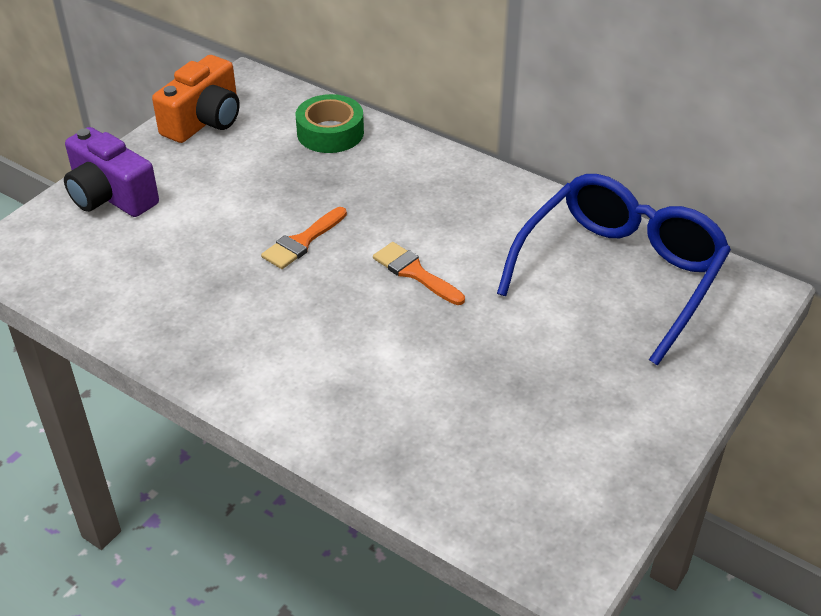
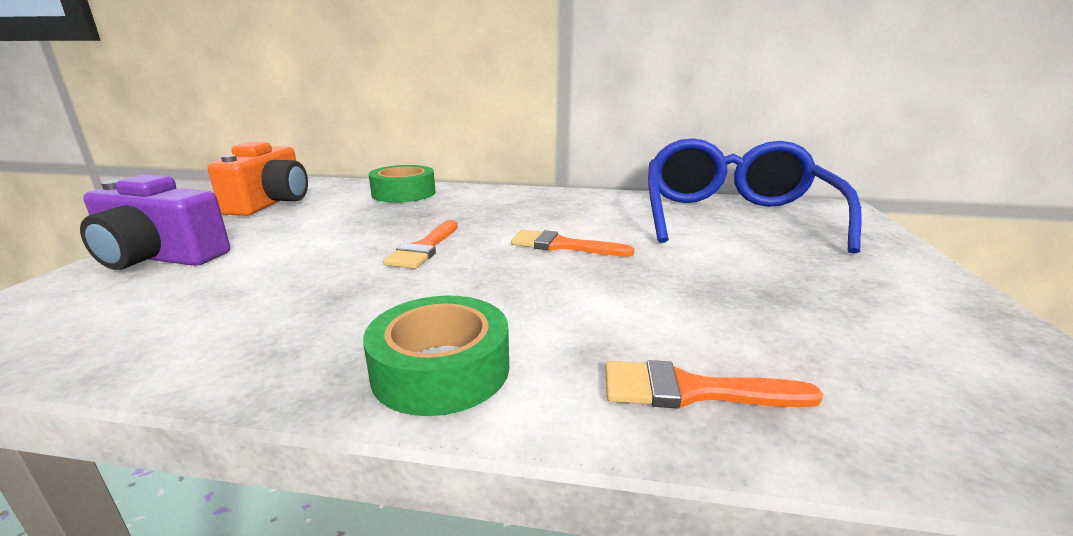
camera: 25 degrees left, 20 degrees down
none -> green tape [363,296,509,416]
none -> orange brush [605,360,823,409]

